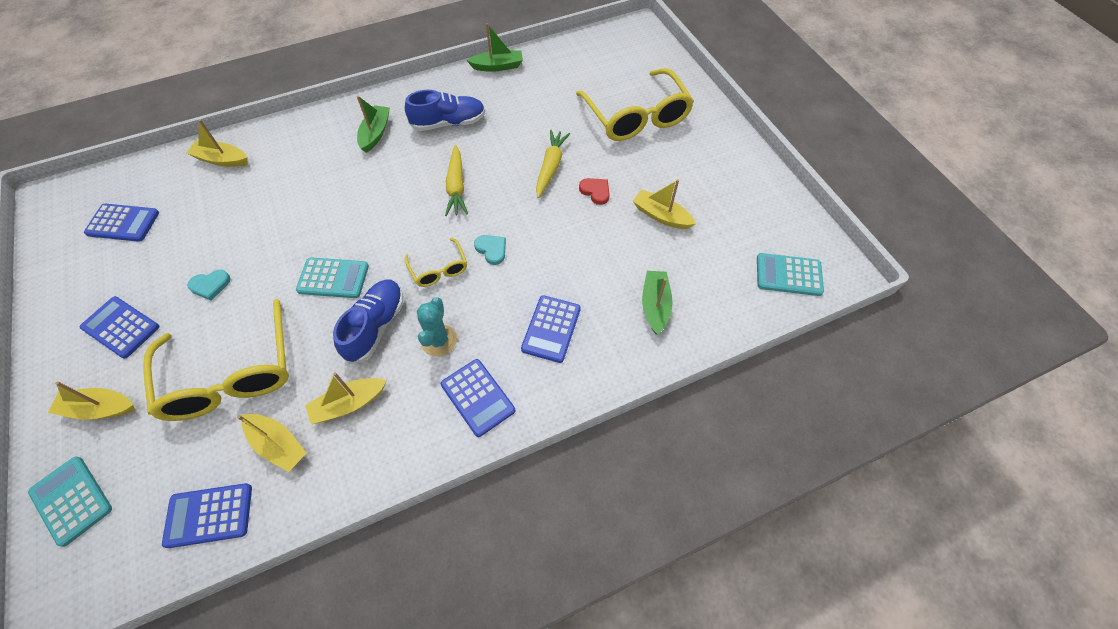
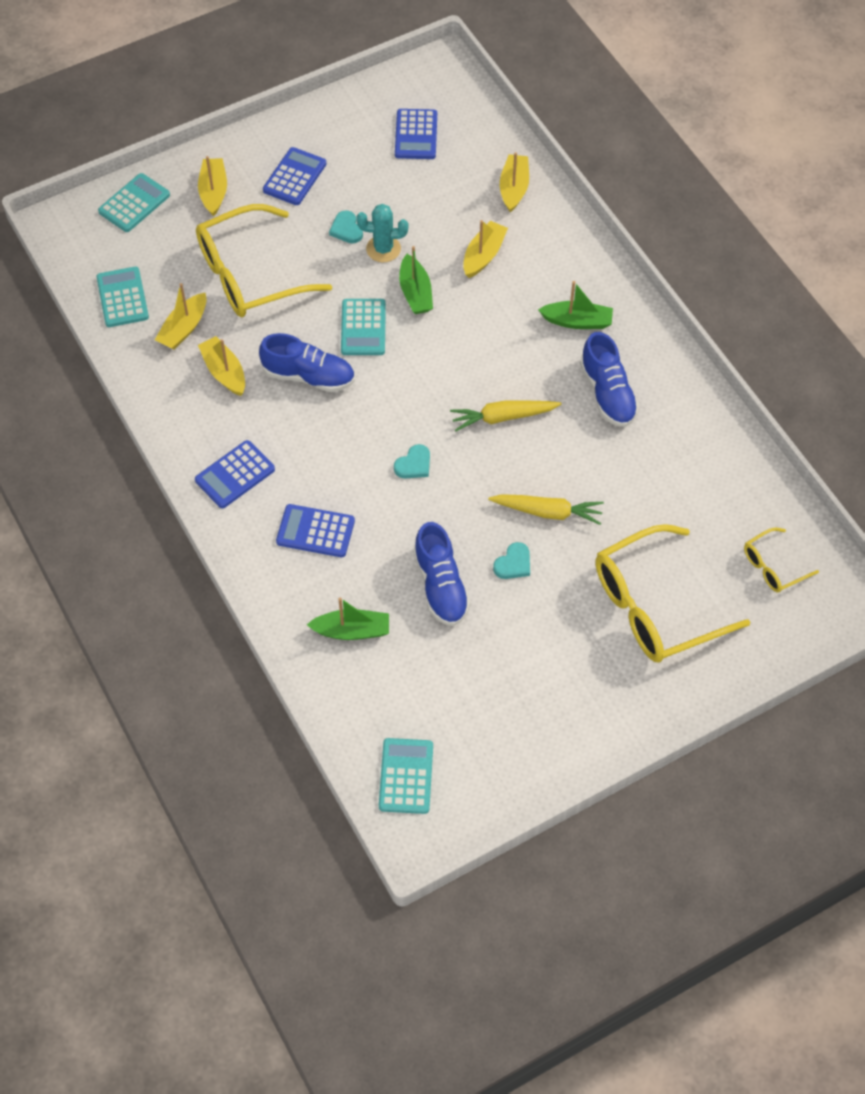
camera: 85 degrees right, 0 degrees up
blue calculator [162,483,252,548] -> turquoise calculator [96,267,149,327]
yellow glasses [404,238,467,287] -> yellow glasses moved to [744,528,819,592]
turquoise cactus [417,297,457,356] -> turquoise cactus moved to [357,204,408,262]
green boat [467,23,523,72] -> green boat moved to [399,246,433,314]
red heart [579,178,610,205] -> turquoise heart [493,542,530,579]
yellow boat [633,179,696,229] -> yellow boat moved to [463,220,508,278]
none -> blue shoe [413,522,470,626]

